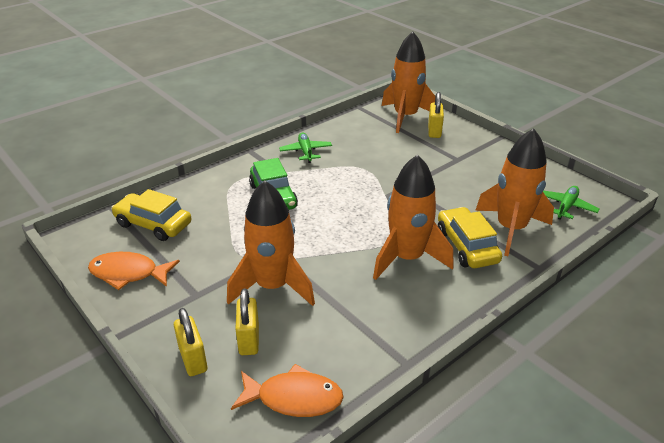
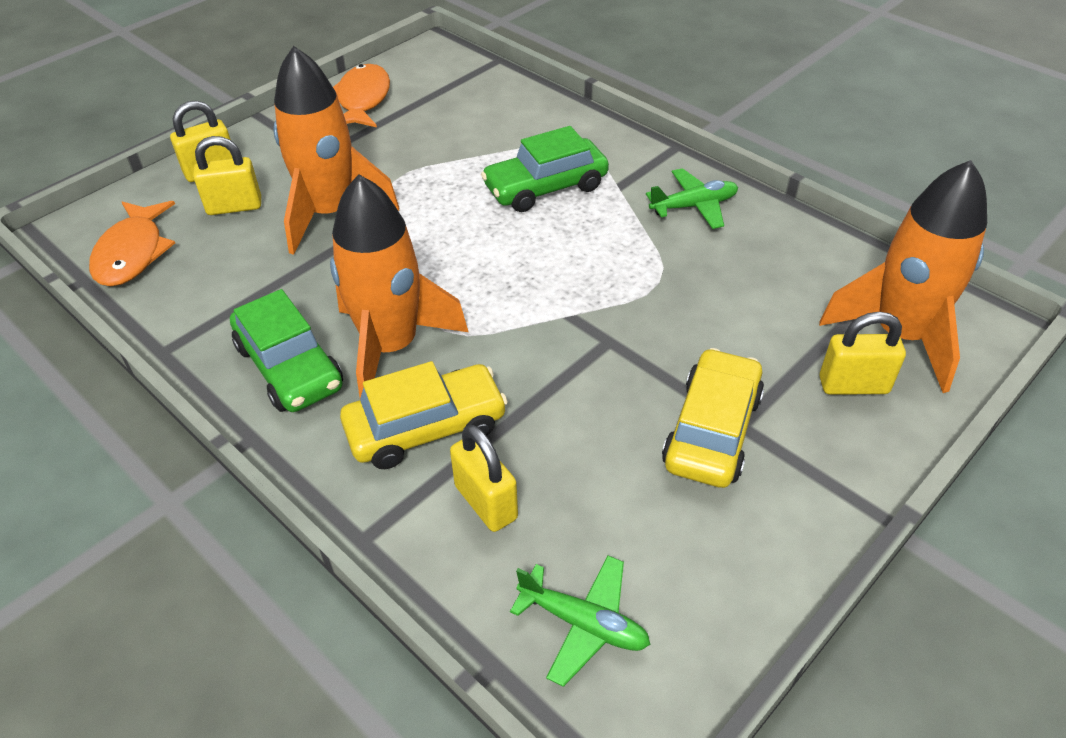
camera: 85 degrees right, 10 degrees up
yellow car [111,189,192,241] -> yellow car moved to [662,348,764,488]
orange rocket [475,128,554,256] -> yellow padlock [450,425,518,532]
none -> green car [230,289,343,412]

